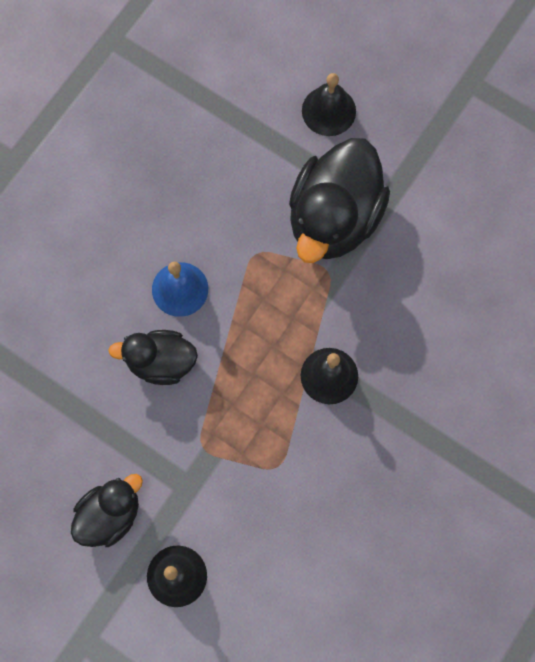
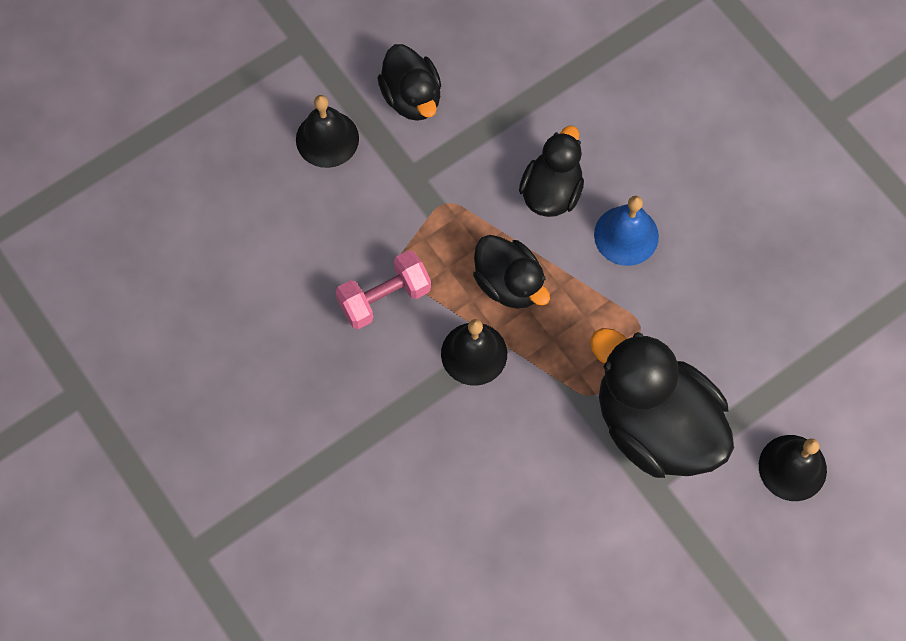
camera: 110 degrees right, 5 degrees down
none -> pink dumbbell [335,250,431,329]
none -> black duck [473,235,550,309]

